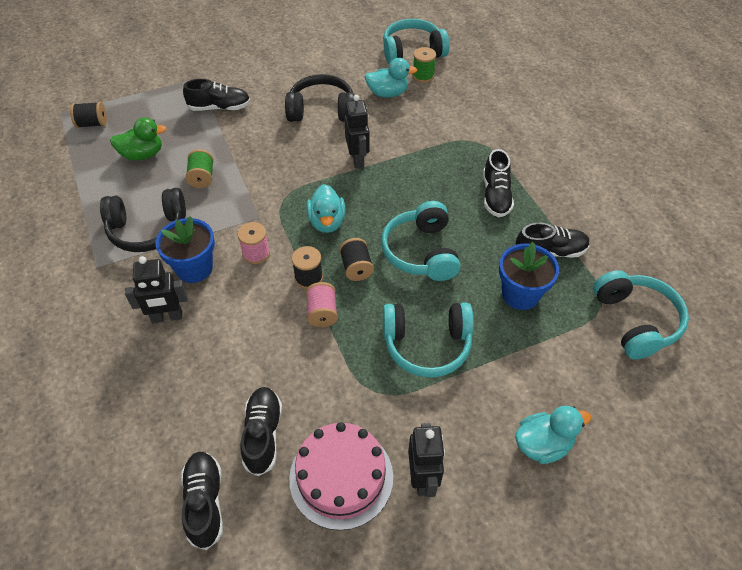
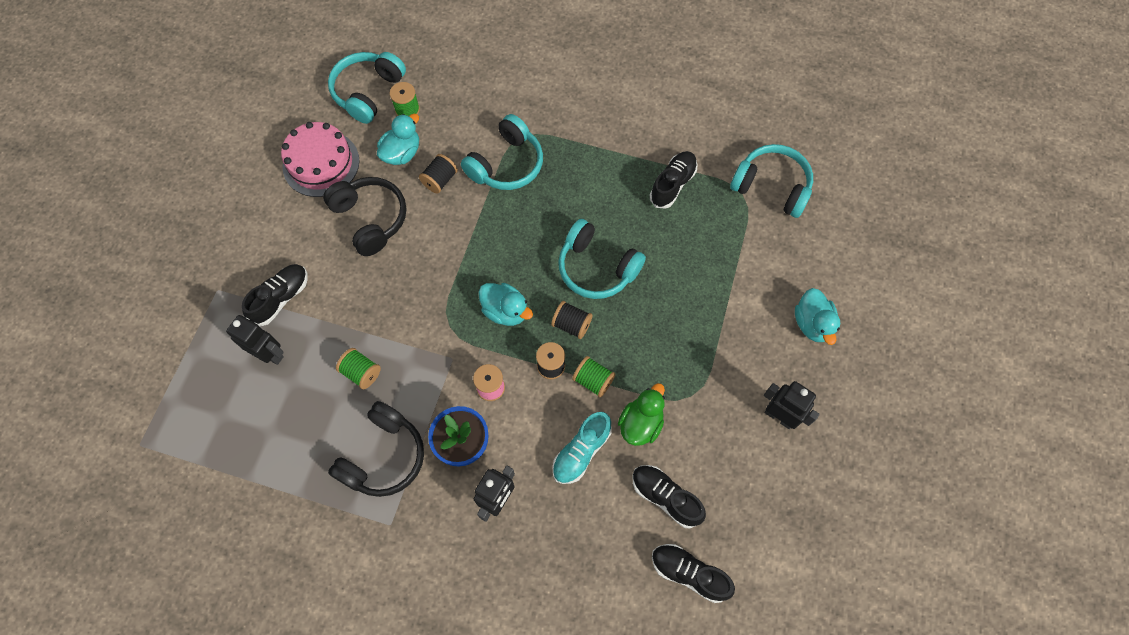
camera: 50 degrees left, 15 degrees up
black spool [70,102,107,128] -> black spool moved to [419,154,458,194]
green duck [110,117,167,161] -> green duck moved to [618,383,665,446]
black headphones [285,74,355,122] -> black headphones turned 105 degrees clockwise [323,177,406,256]
pink cake [289,422,393,530] -> pink cake moved to [281,122,360,197]
pink spool [306,282,338,327] -> green spool [572,356,615,398]
black robot [345,95,370,169] -> black robot moved to [226,315,284,365]
turquoise headphones [383,303,474,378] -> turquoise headphones moved to [461,114,543,190]
black shoe [483,149,514,217] -> none
blue flower pot [499,242,559,310] -> none
turquoise duck [515,406,591,464] -> turquoise duck turned 150 degrees clockwise [795,288,840,345]
none -> turquoise shoe [552,412,612,484]

